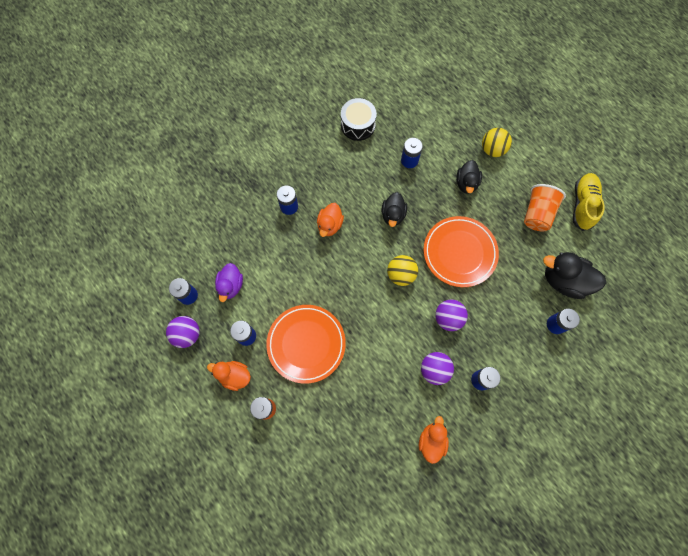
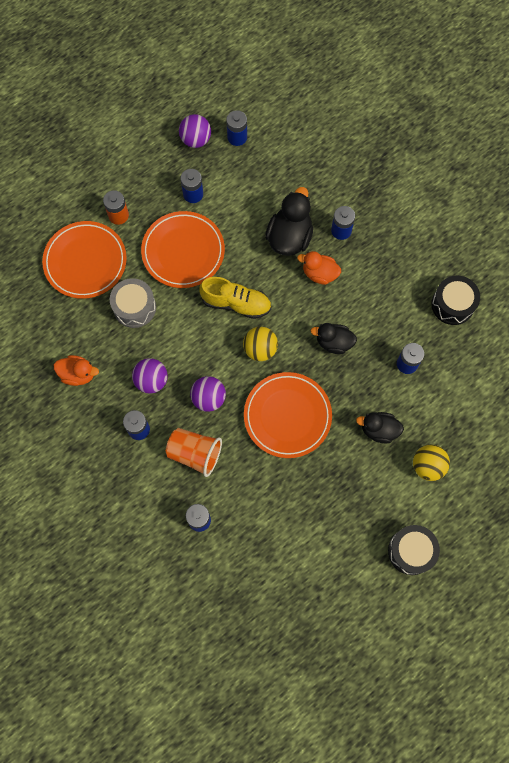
camera: 90 degrees right, 0 degrees up
orange duck [207,361,251,391] -> none
purple duck [215,263,243,302] -> none
orange cup [524,184,566,231] -> orange cup moved to [166,428,222,477]
black duck [543,252,606,299] -> black duck moved to [265,187,313,256]
yellow shoe [573,173,605,231] -> yellow shoe moved to [199,277,271,319]
none -> orange plate [42,221,127,299]
none -> grey drum [110,278,156,328]
none -> black drum [388,525,440,575]

